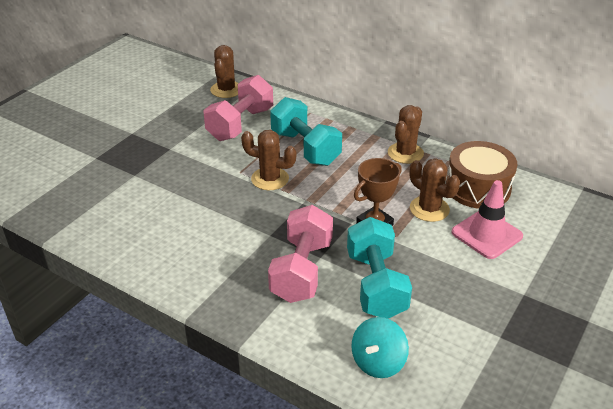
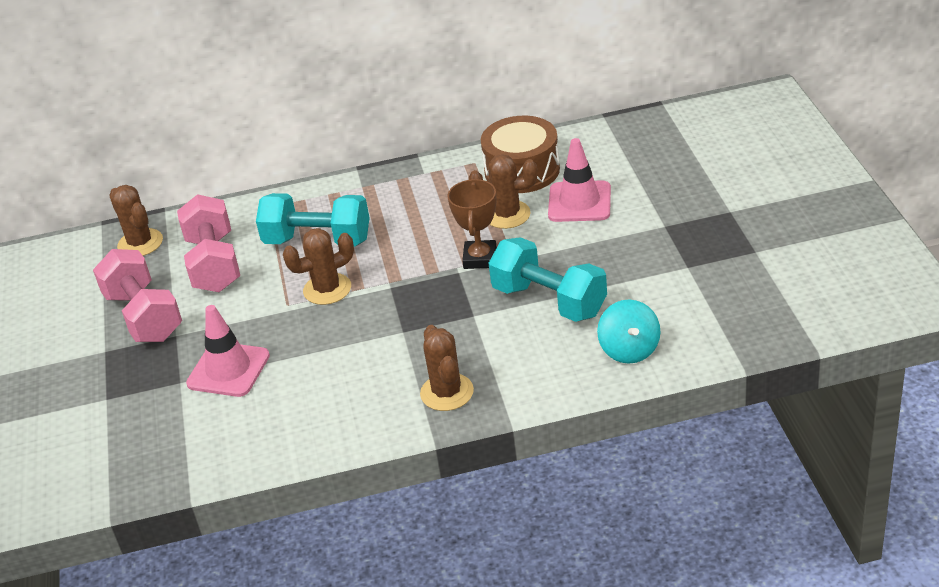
camera: 40 degrees left, 0 degrees up
pink dumbbell [268,205,333,303] -> pink dumbbell moved to [93,249,182,342]
brown cactus [388,105,424,164] -> brown cactus moved to [420,325,474,411]
none -> pink traffic cone [186,305,270,397]

